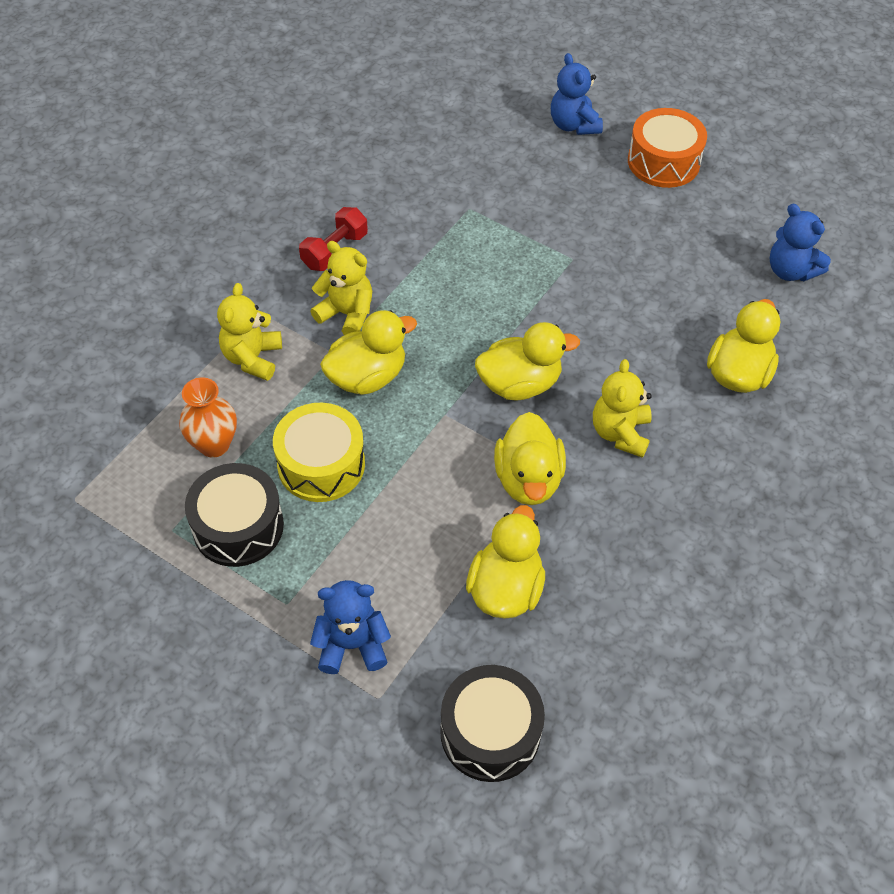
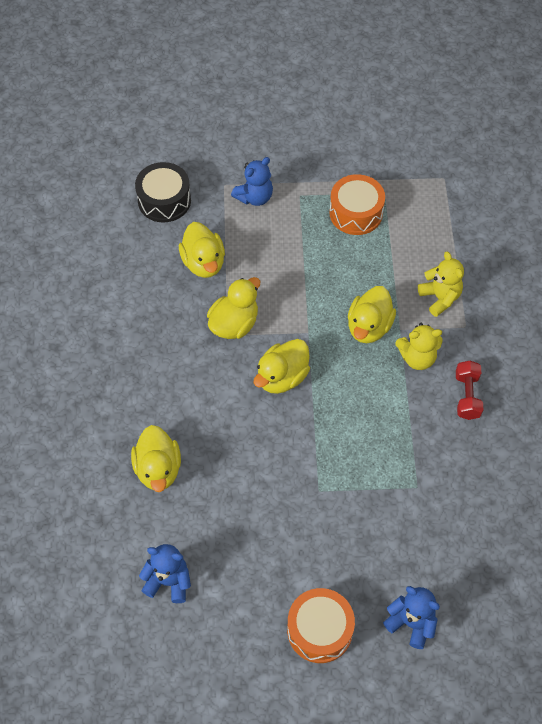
camera: 145 degrees right, 5 degrees up
orange vase [179,377,237,458] -> none
black drum [185,463,284,567] -> orange drum [329,174,385,235]
yellow drum [273,403,365,502] -> none
yellow duck [494,412,566,505] -> yellow duck turned 75 degrees clockwise [207,277,260,339]
yellow teddy bear [593,359,652,458] -> none

